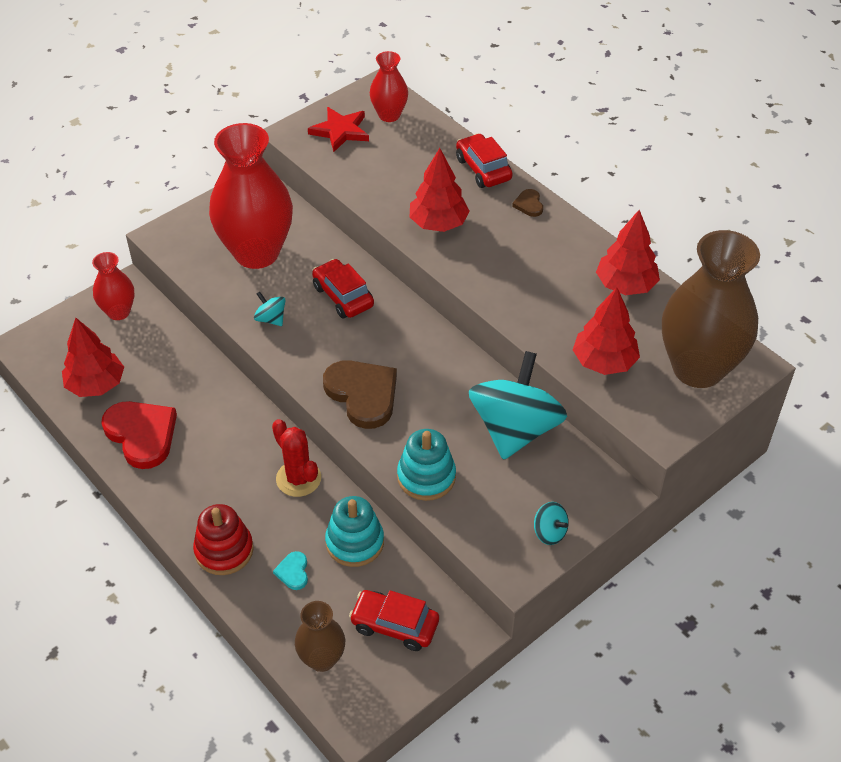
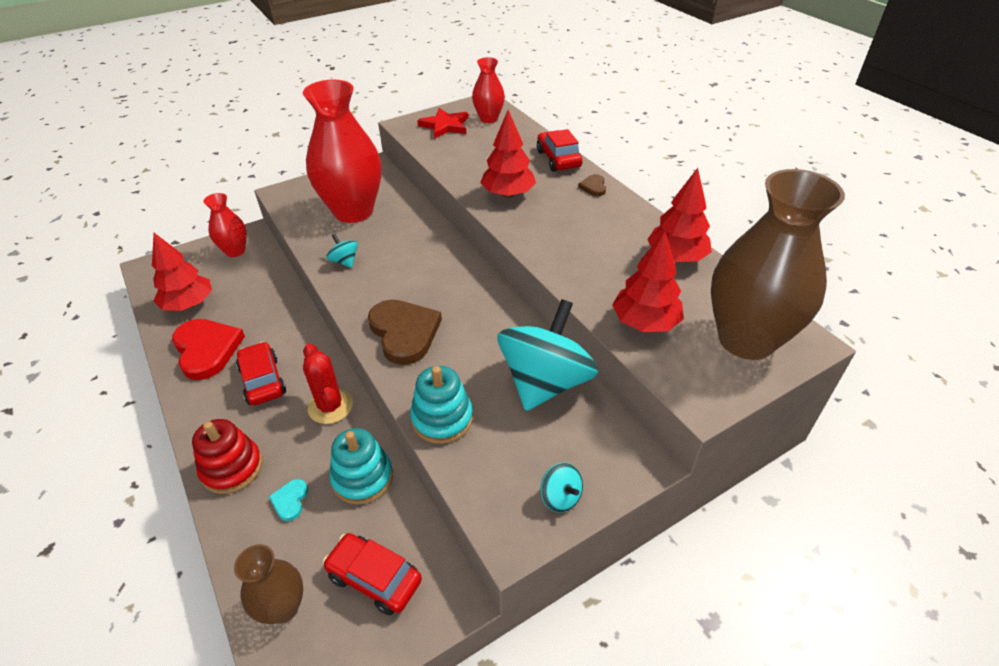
camera: 10 degrees right, 5 degrees down
red car [312,259,374,318] -> red car moved to [236,342,286,405]

